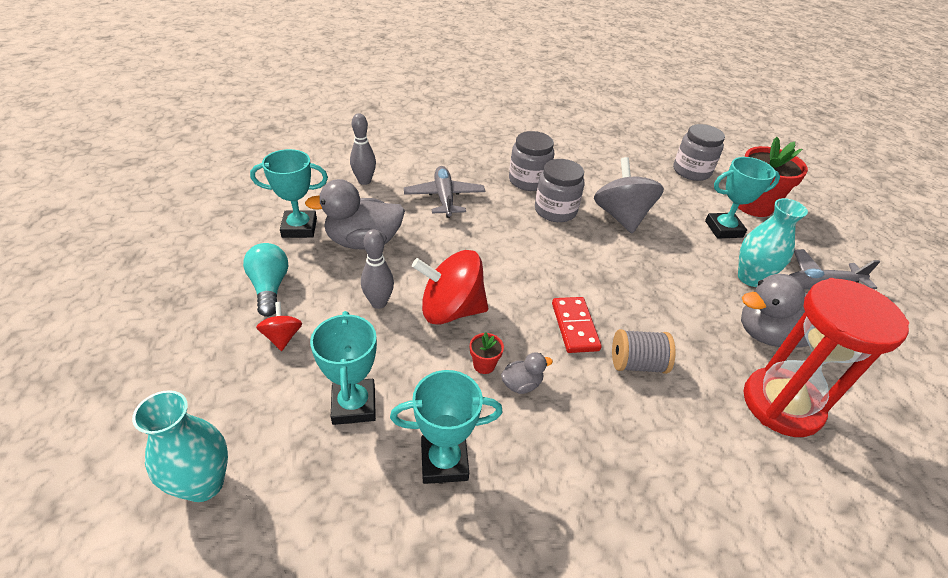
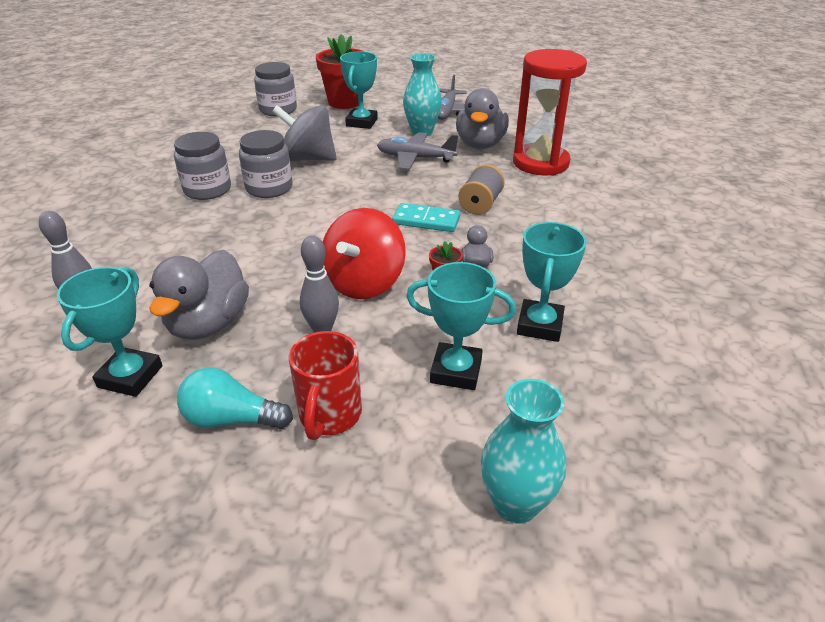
camera: 65 degrees left, 5 degrees down
red spinning top [256,302,302,351] -> red mug [289,331,362,440]
grey plane [404,166,485,218] -> grey plane moved to [377,132,458,170]
red domino [552,297,602,353] -> turquoise domino [392,203,460,232]

